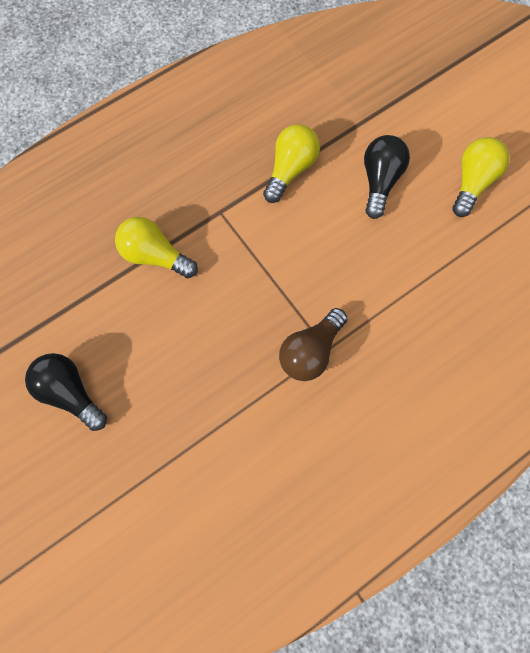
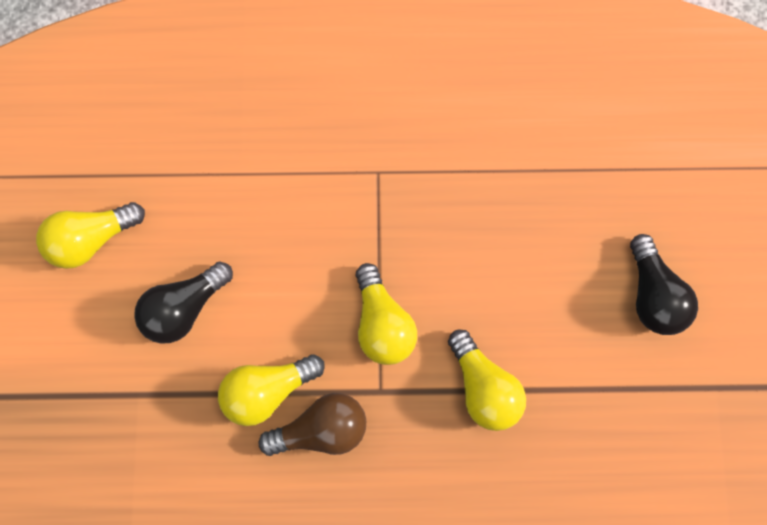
camera: 145 degrees left, 5 degrees up
brown light bulb [279,308,348,381] -> brown light bulb moved to [259,393,366,456]
none -> yellow light bulb [356,263,417,365]

